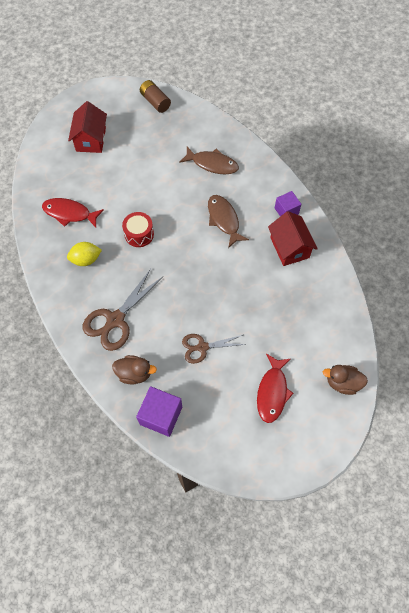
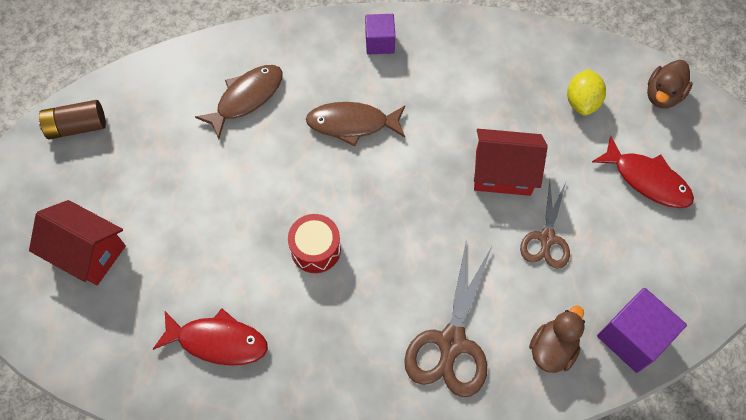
camera: 65 degrees left, 0 degrees up
red fish [42,198,104,227] -> red fish turned 120 degrees counterclockwise [153,308,268,366]
yellow lemon [67,242,102,266] -> yellow lemon moved to [567,69,606,116]
brown scissors [83,269,163,351] -> brown scissors turned 45 degrees clockwise [404,243,492,397]
red house [268,211,318,266] -> red house moved to [474,129,548,196]

